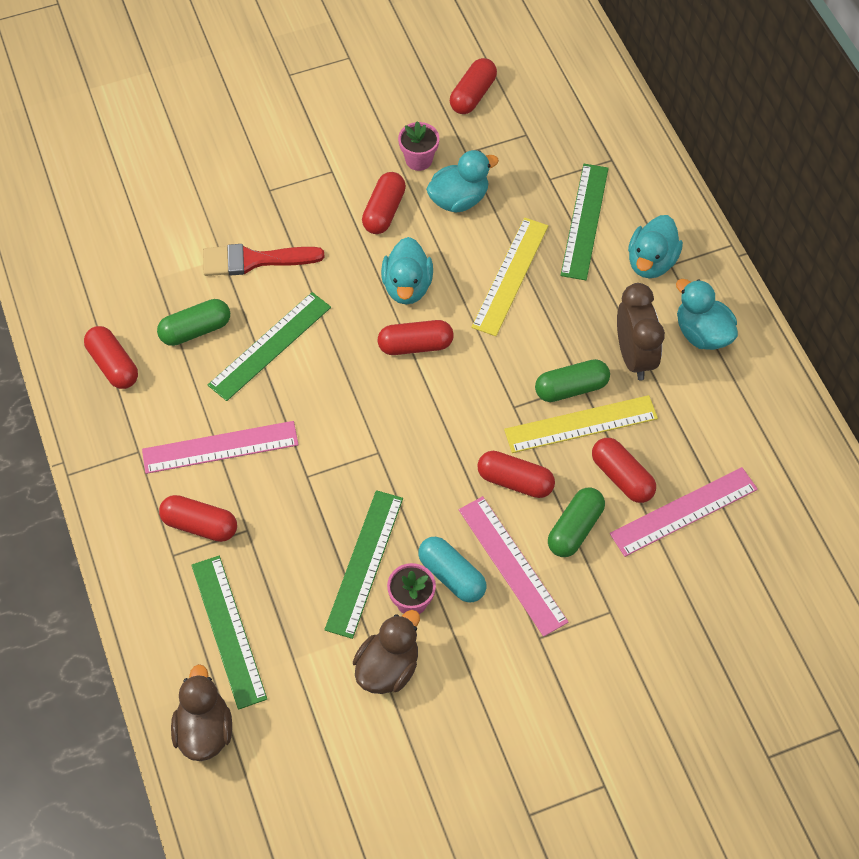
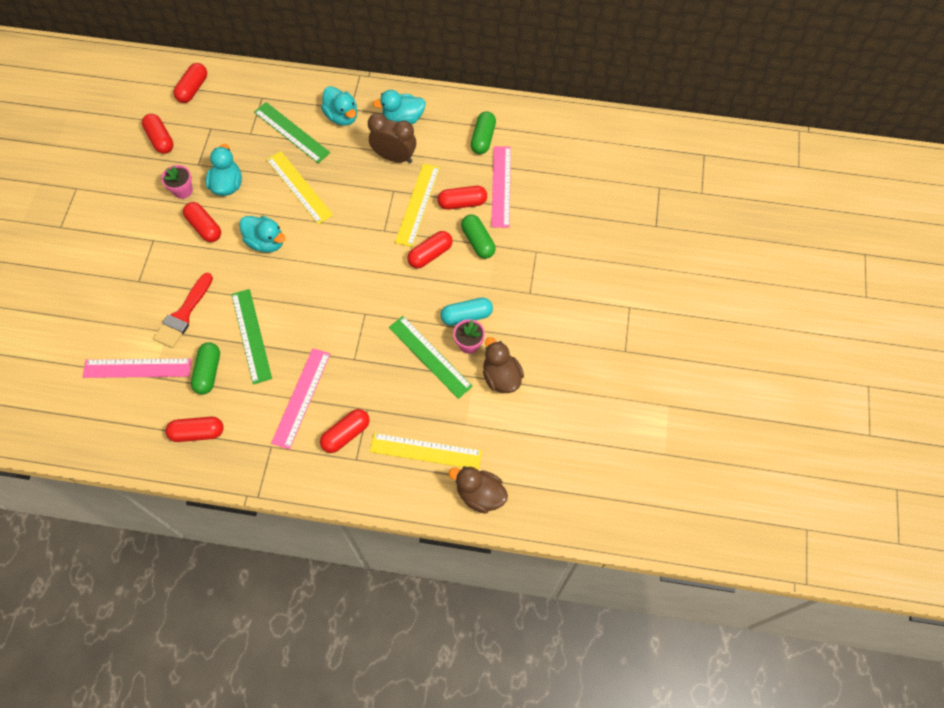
camera: 60 degrees left, 5 degrees up
green ruler [191,556,267,710] -> yellow ruler [370,433,482,470]
red capsule [378,320,454,355] -> red capsule moved to [173,63,207,103]
pink ruler [459,496,568,637] -> pink ruler moved to [83,358,192,378]
green capsule [535,359,610,402] -> green capsule moved to [471,111,496,154]

